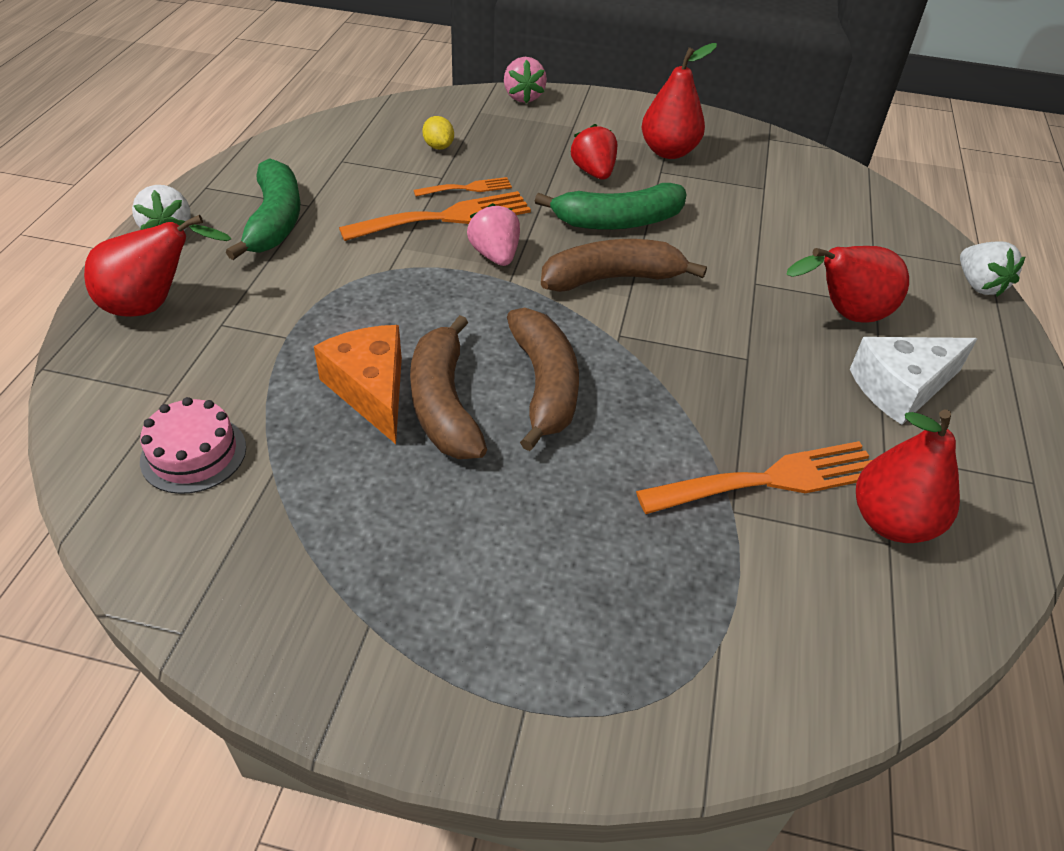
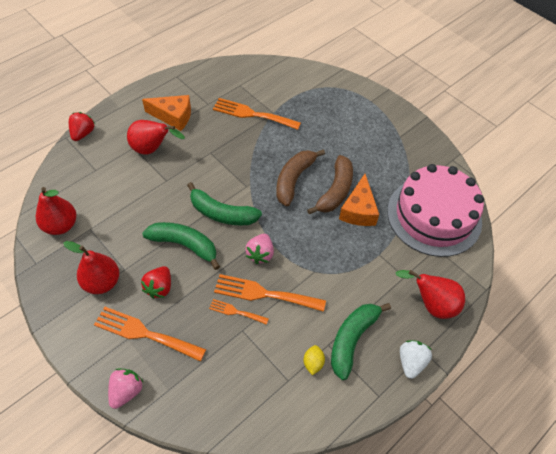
camera: 145 degrees left, 10 degrees up
pink cake [140,397,246,494] -> pink cake [387,164,484,257], size x2.34
yellow lemon [422,116,454,150] -> yellow lemon moved to [303,345,325,375]
brown banana [541,239,707,292] -> green banana [187,182,262,225]
white cheese [850,337,977,425] -> orange cheese [142,95,191,131]
red pear [856,410,960,543] -> red pear moved to [36,187,76,235]
white strawberry [960,242,1025,297] -> red strawberry [69,112,95,141]
none -> orange fork [94,307,206,362]

